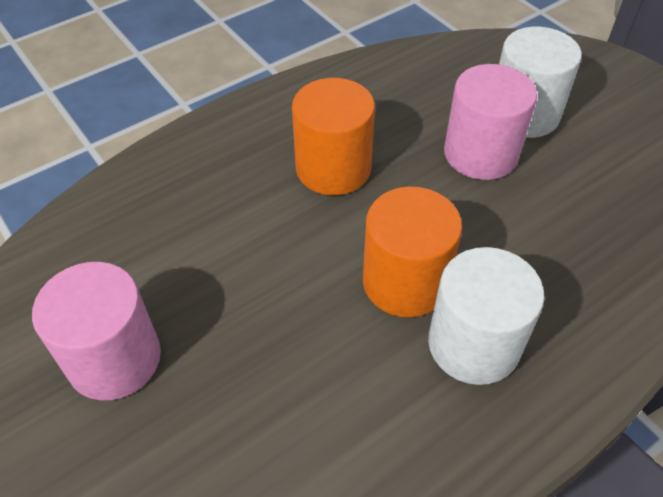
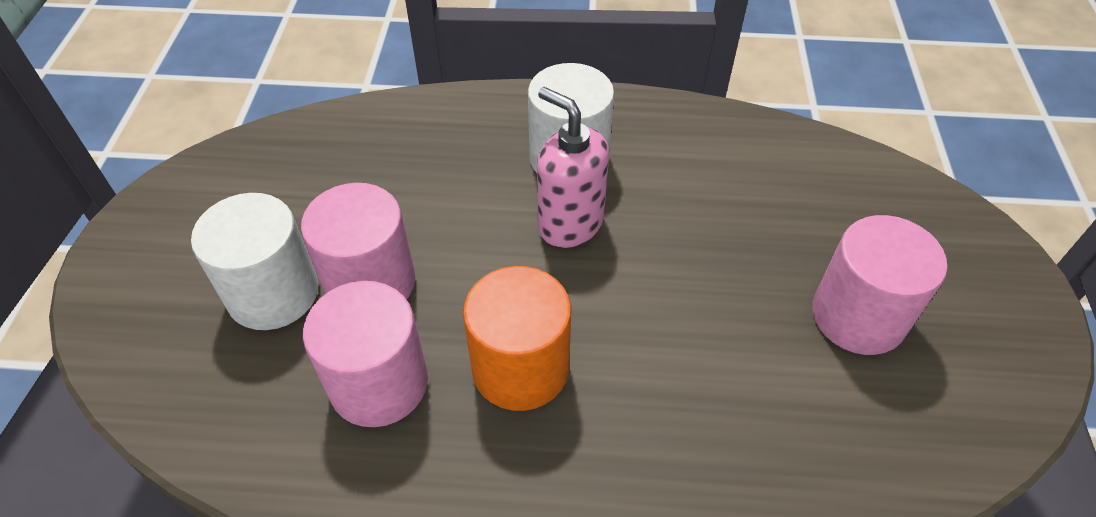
camera: 140 degrees left, 0 degrees up
orange cylinder [363,187,462,317] -> pink soap dispenser [537,87,609,248]
none -> pink cylinder [303,281,428,427]

